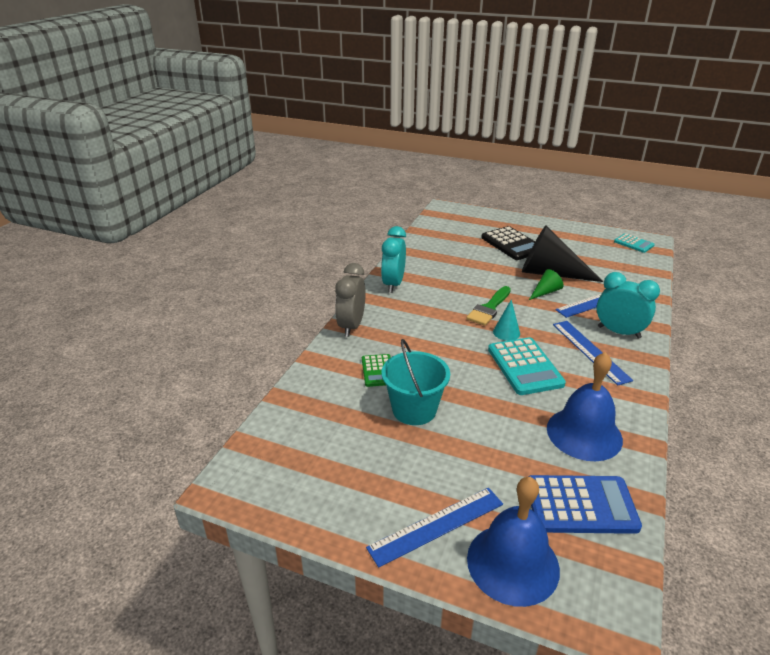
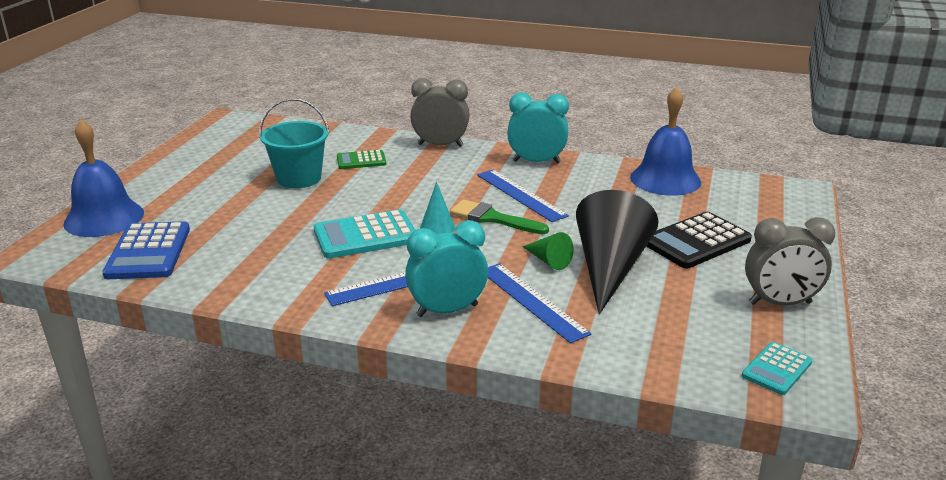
camera: 85 degrees right, 5 degrees down
blue ruler [366,488,503,568] -> blue ruler moved to [477,170,569,222]
blue bell [547,352,623,461] -> blue bell moved to [630,87,701,196]
turquoise clock [597,272,660,339] -> turquoise clock turned 135 degrees counterclockwise [405,221,488,317]
none -> grey clock [745,217,835,305]

